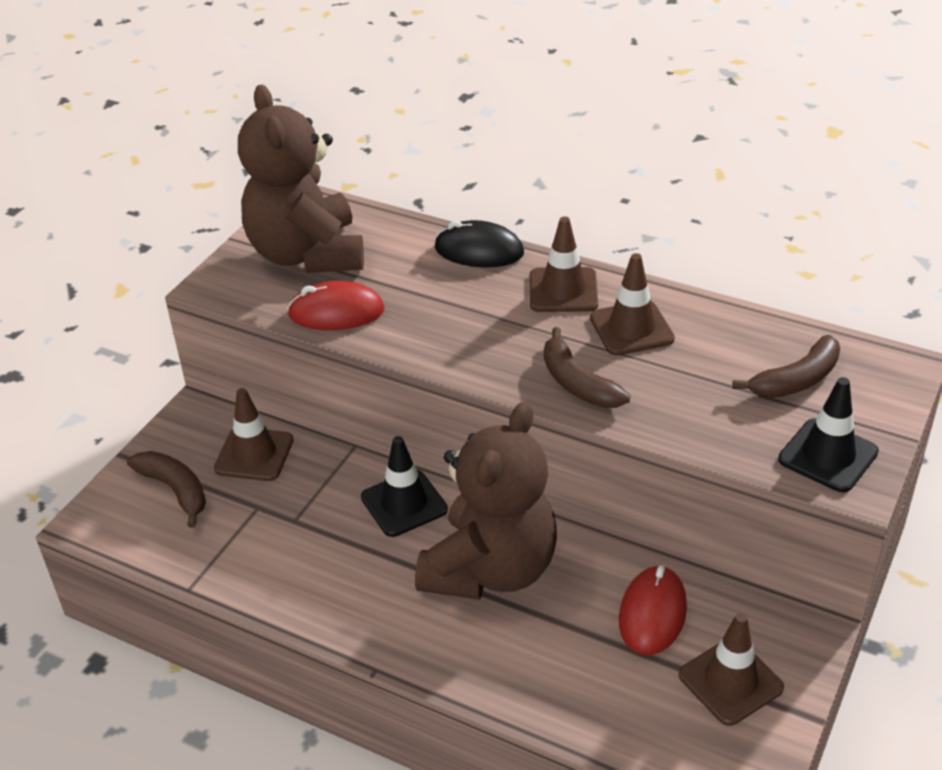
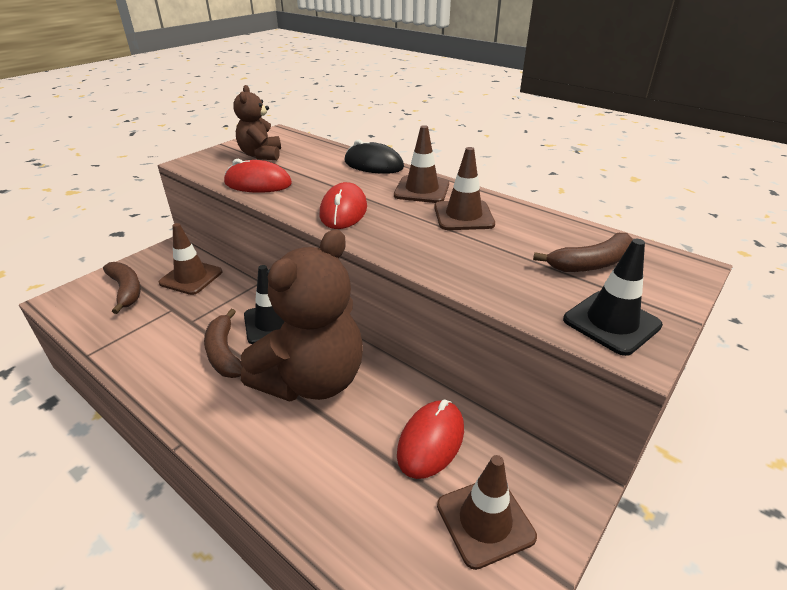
camera: 10 degrees right, 5 degrees down
brown teddy bear [238,84,364,273] -> brown teddy bear [233,85,281,160], size x0.54
brown banana [544,327,630,408] -> brown banana moved to [204,309,243,378]
none -> red mouse [320,182,367,229]

